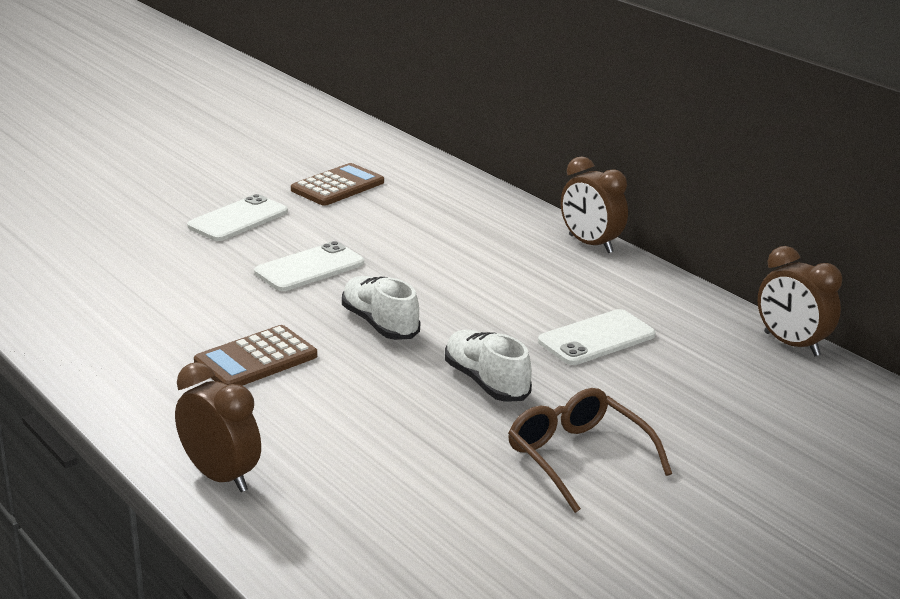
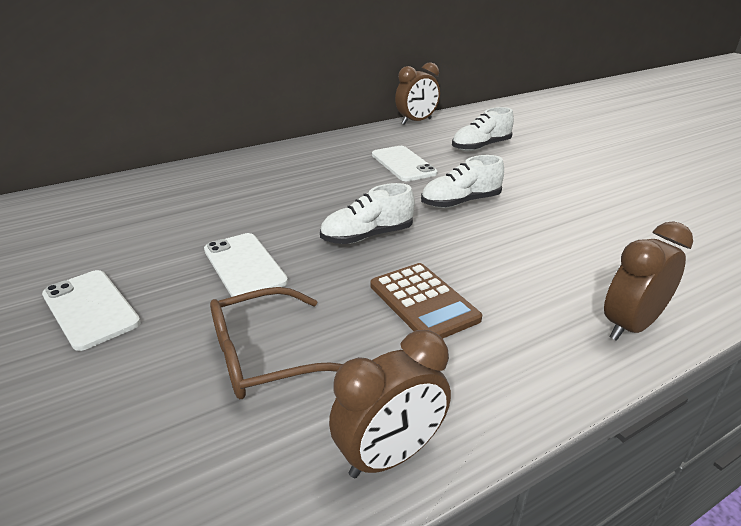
camera: 80 degrees left, 5 degrees up
brown calculator [291,163,384,206] -> none
brown glasses [508,388,672,513] -> brown glasses moved to [210,287,343,399]
brown clock [561,156,628,253] -> brown clock moved to [329,330,451,478]
none -> white shoe [452,107,514,151]

